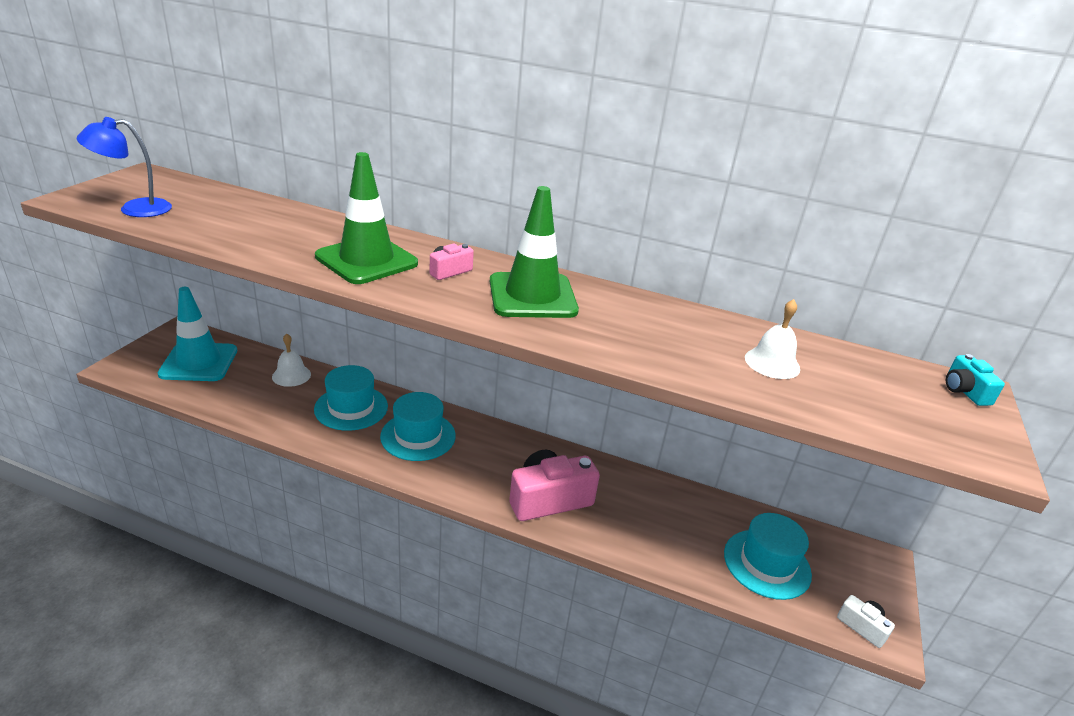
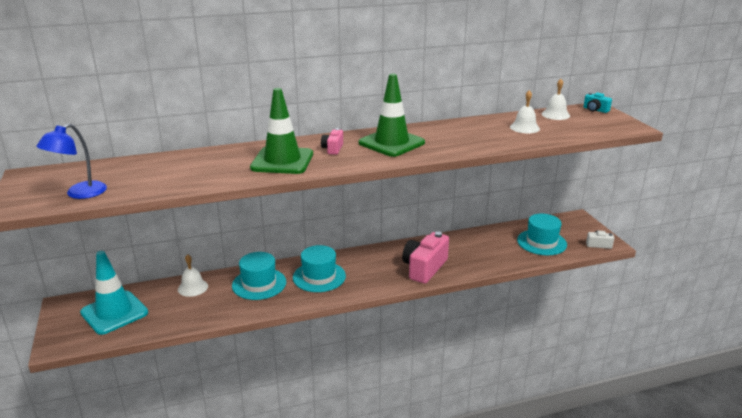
camera: 35 degrees left, 5 degrees down
none -> white bell [542,79,570,120]

